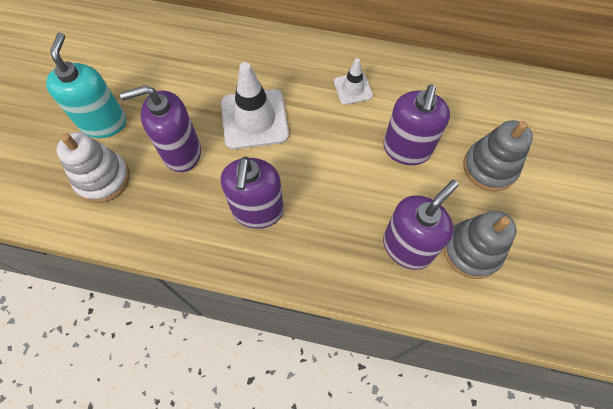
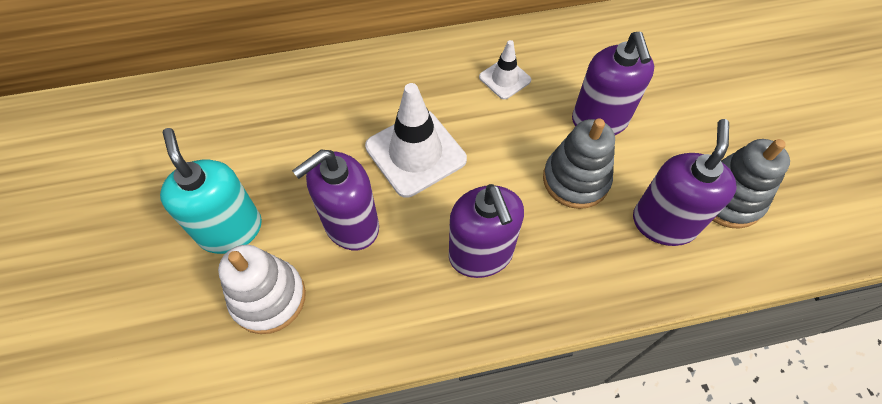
camera: 25 degrees left, 5 degrees down
grey stacking toy [463,120,533,191] -> grey stacking toy moved to [543,118,615,209]

